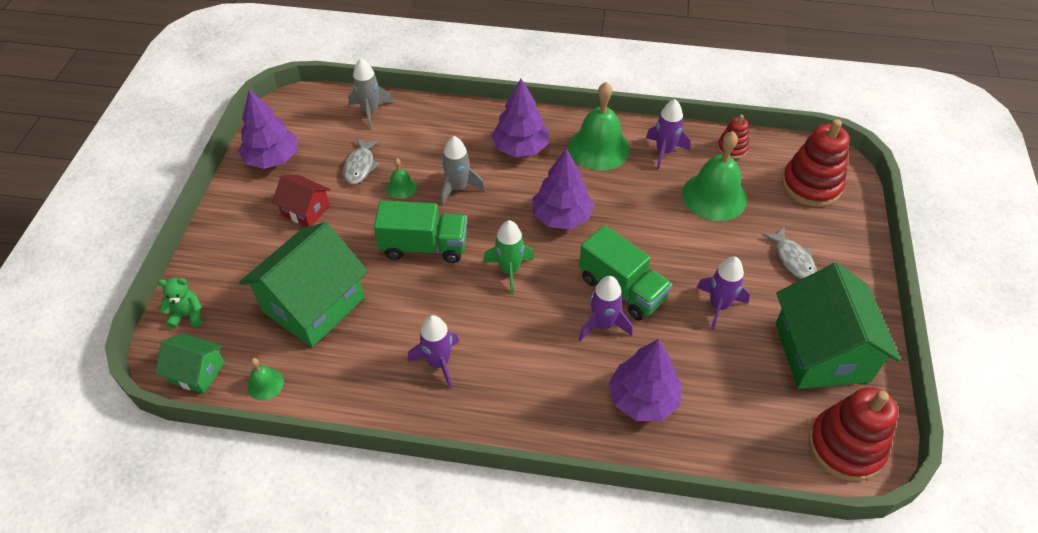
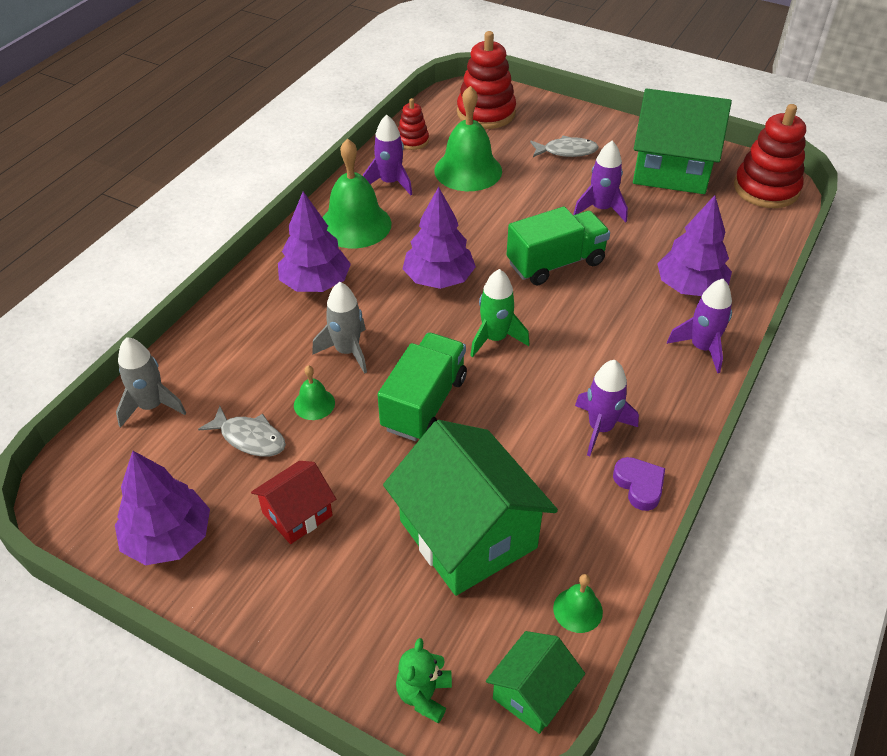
camera: 70 degrees left, 5 degrees down
purple rocket [579,276,633,341] -> purple rocket moved to [667,279,732,373]
none -> purple heart [613,457,665,511]

